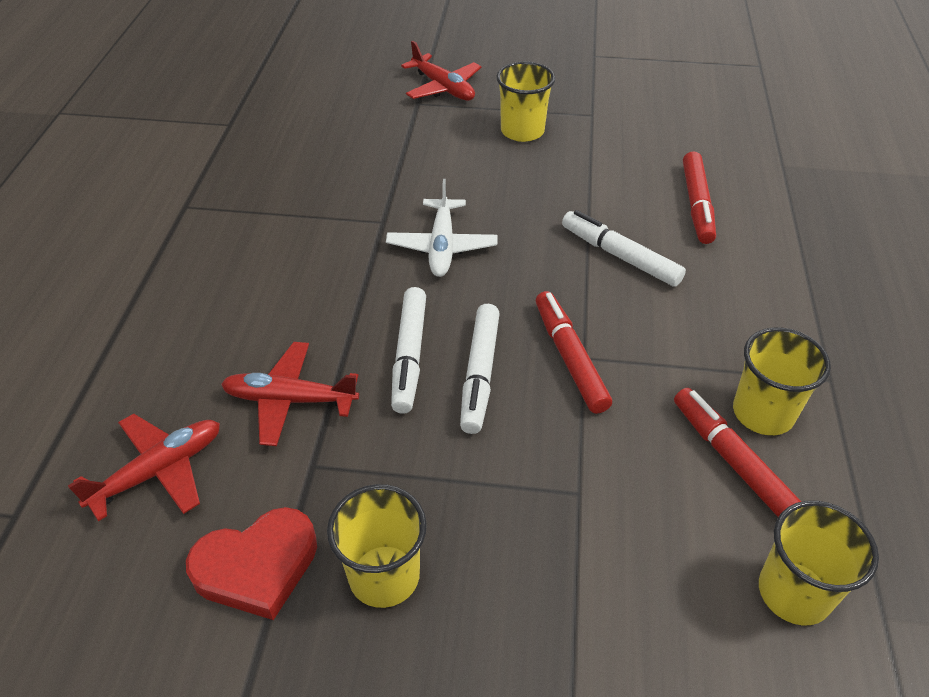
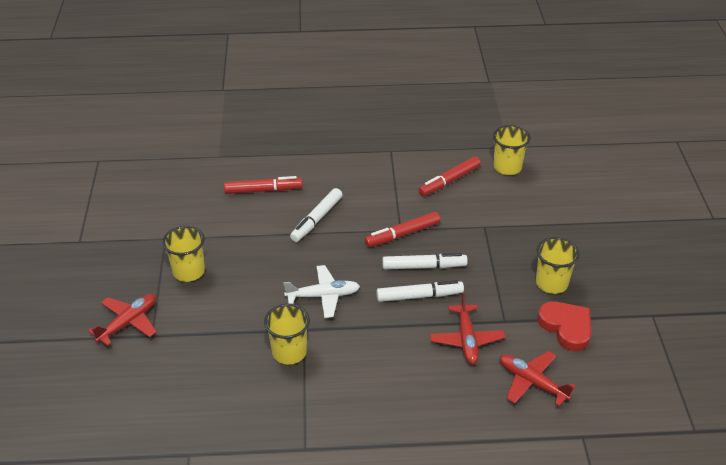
camera: 100 degrees left, 5 degrees down
yellow cup [733,327,831,435] -> yellow cup moved to [264,304,310,365]

